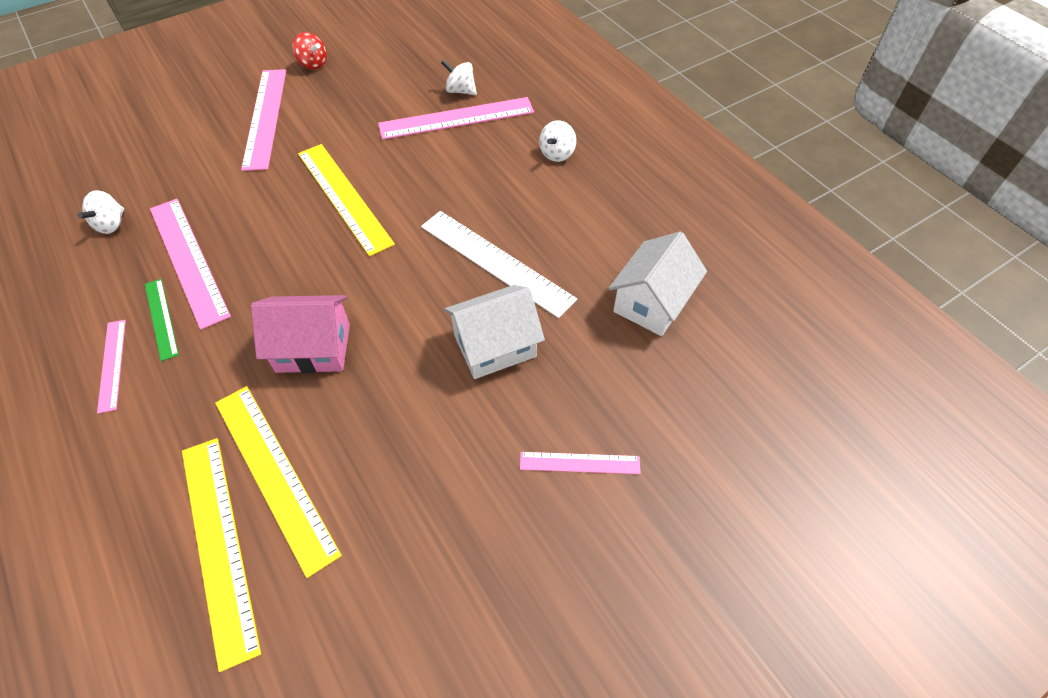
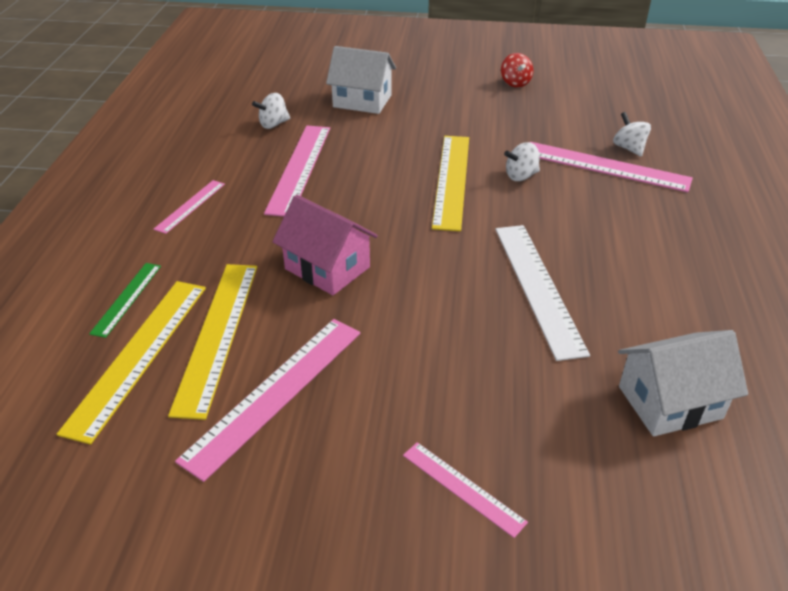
camera: 40 degrees right, 15 degrees down
green ruler [145,279,179,361] -> green ruler moved to [89,263,161,338]
pink ruler [241,69,286,171] -> pink ruler moved to [175,319,361,482]
white house [444,285,545,379] -> white house moved to [326,46,396,114]
white spinning top [539,120,576,162] -> white spinning top moved to [504,142,540,181]

